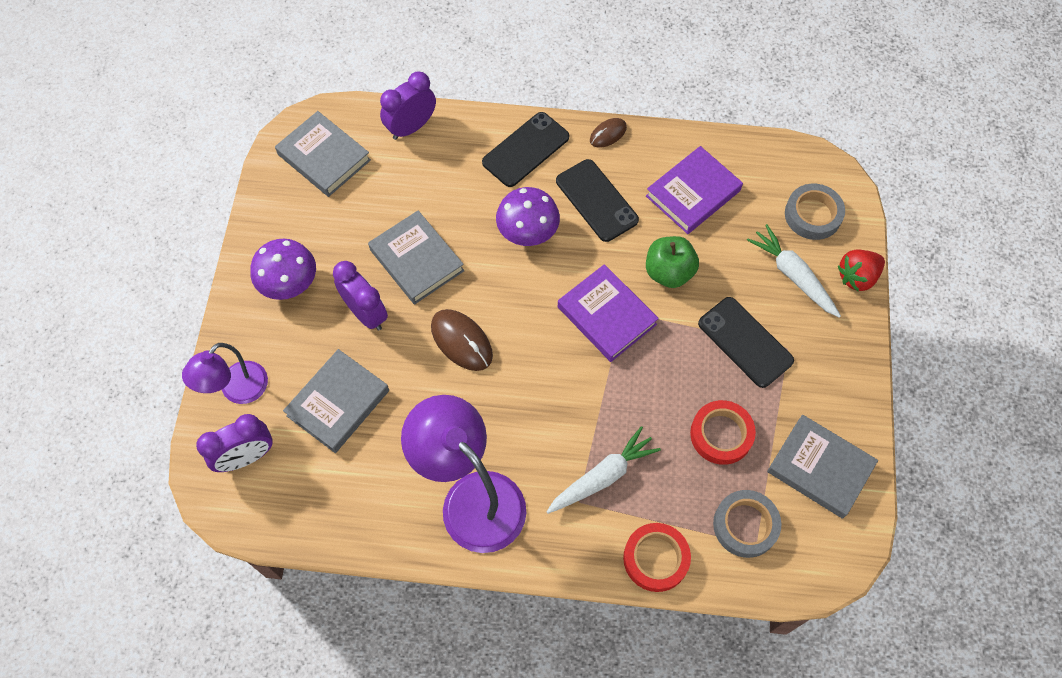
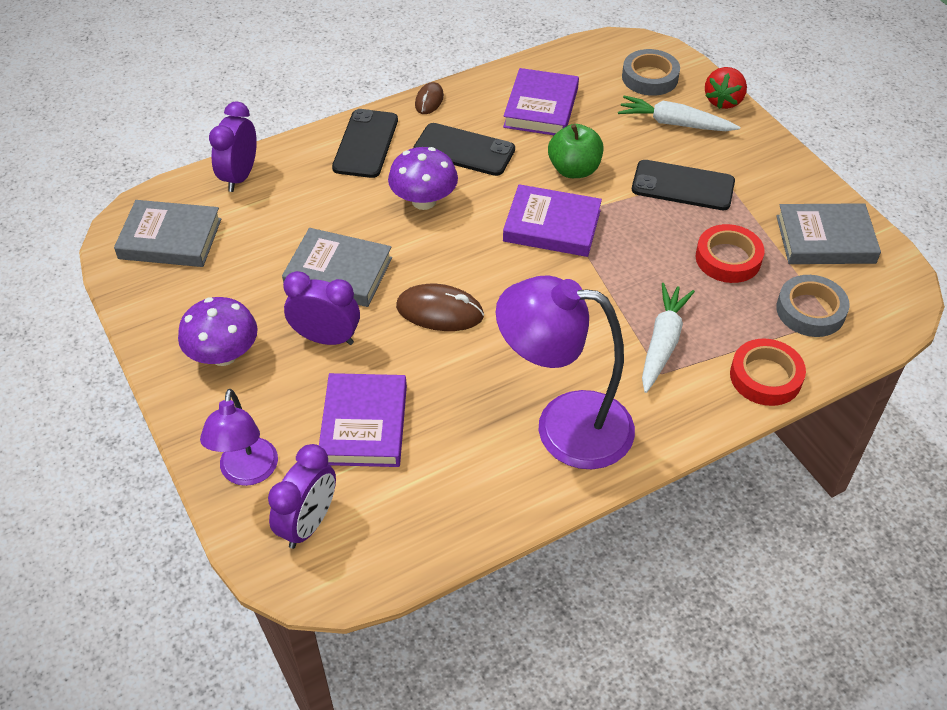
camera: 35 degrees left, 15 degrees down
grey book [283,349,389,453] -> purple book [319,373,407,467]

